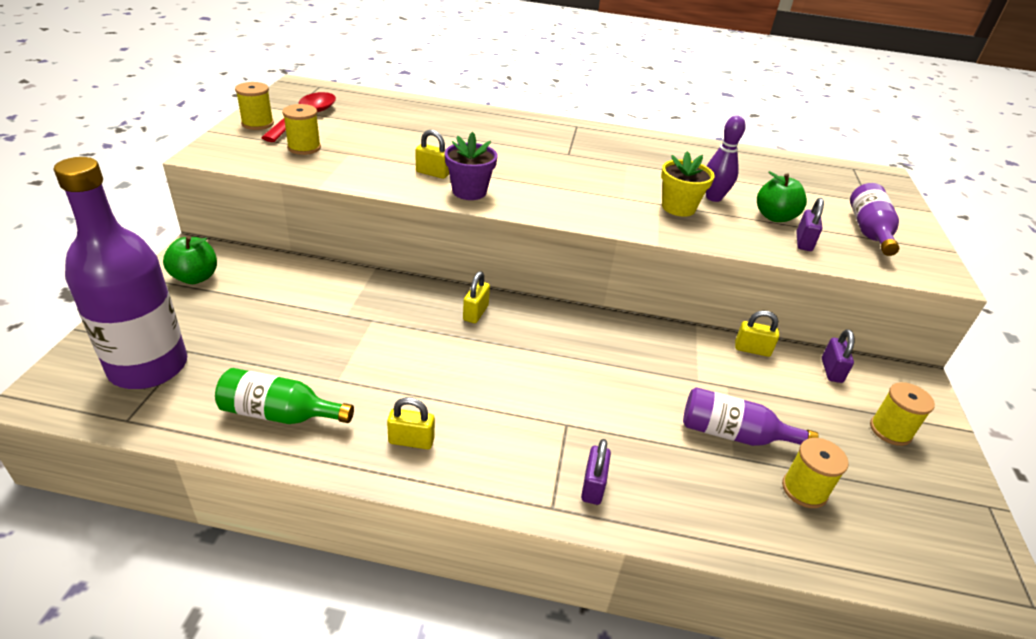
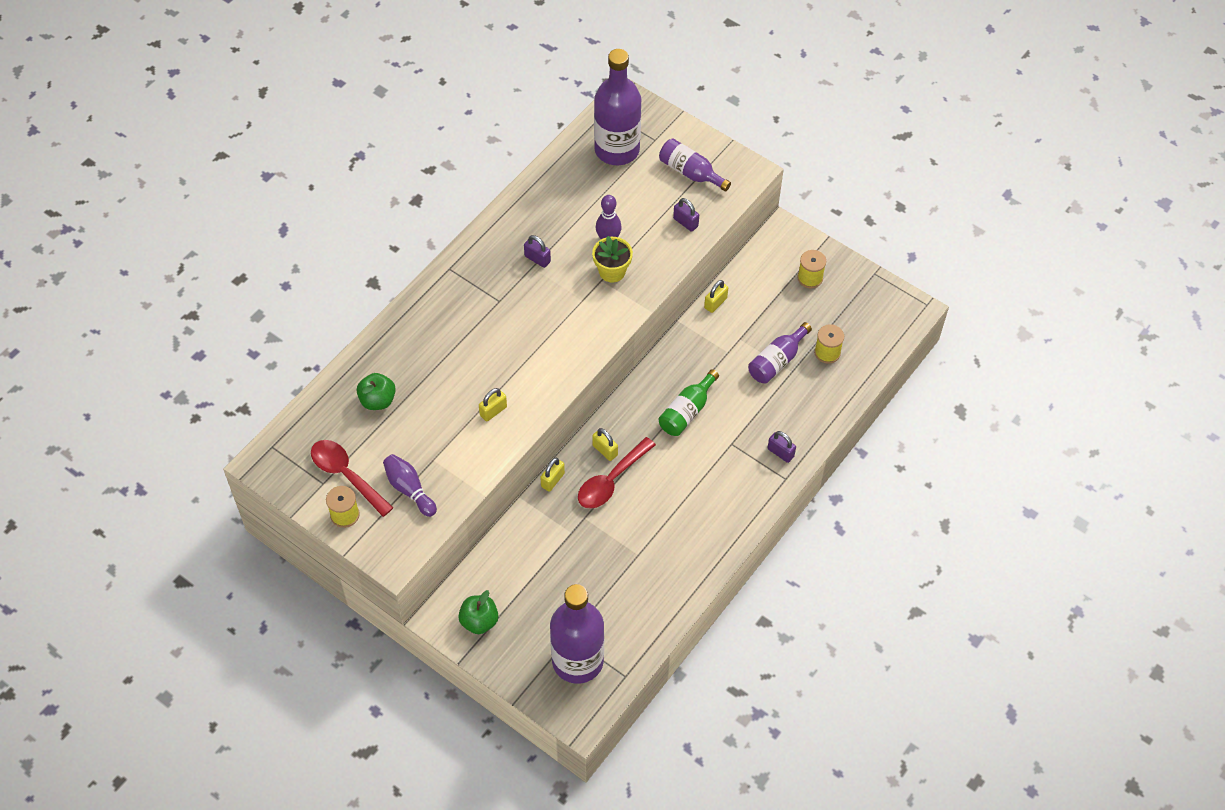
camera: 60 degrees left, 20 degrees up
green bottle [215,368,354,424] -> green bottle moved to [659,369,719,436]
yellow spool [282,104,321,155] -> purple bowling pin [383,454,437,517]
yellow padlock [387,397,435,449] -> yellow padlock moved to [540,458,565,492]
purple flower pot [445,132,498,200] -> none
green apple [757,171,807,222] -> green apple moved to [357,373,396,410]
purple padlock [822,329,854,383] -> purple padlock moved to [524,235,551,268]
none -> red spoon [578,437,656,509]
none -> purple bottle [594,49,641,165]

